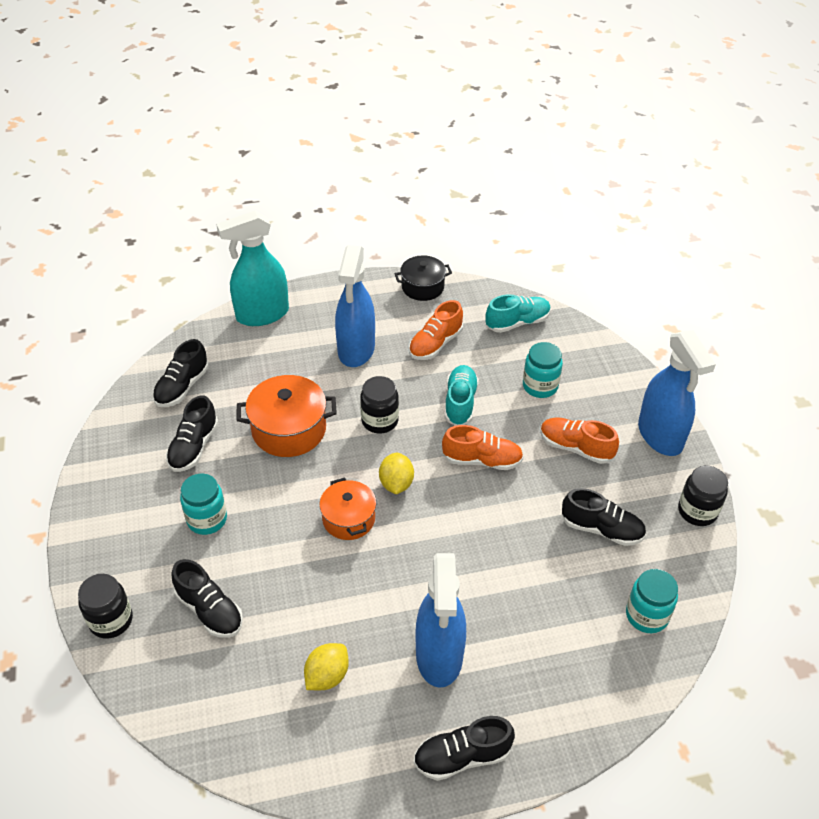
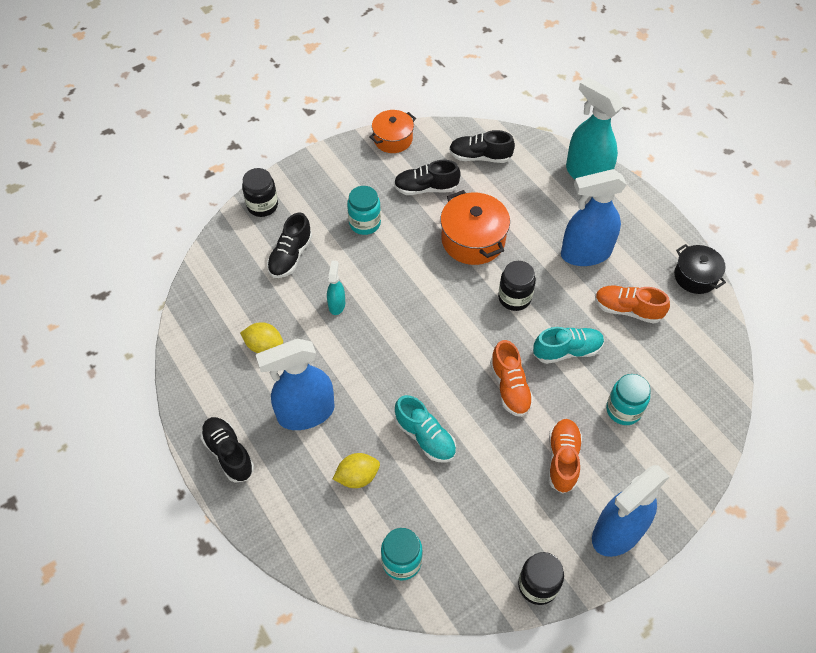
camera: 70 degrees right, 10 degrees up
orange pot [319,478,376,540] -> orange pot moved to [369,110,416,153]
yellow lemon [379,453,414,494] -> yellow lemon moved to [333,453,380,488]
turquoise shoe [486,294,551,333] -> turquoise shoe moved to [395,395,456,463]
black shoe [562,488,646,546] -> none
none -> turquoise spray bottle [327,261,345,315]

